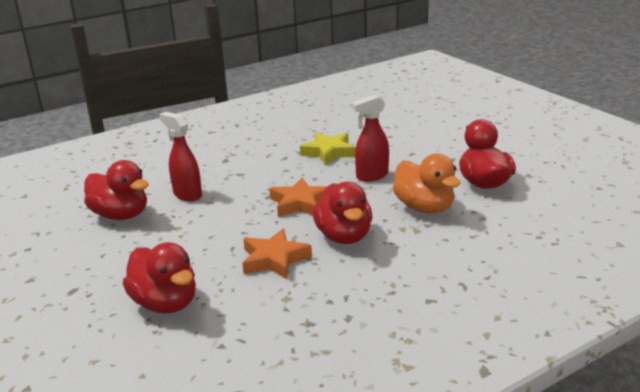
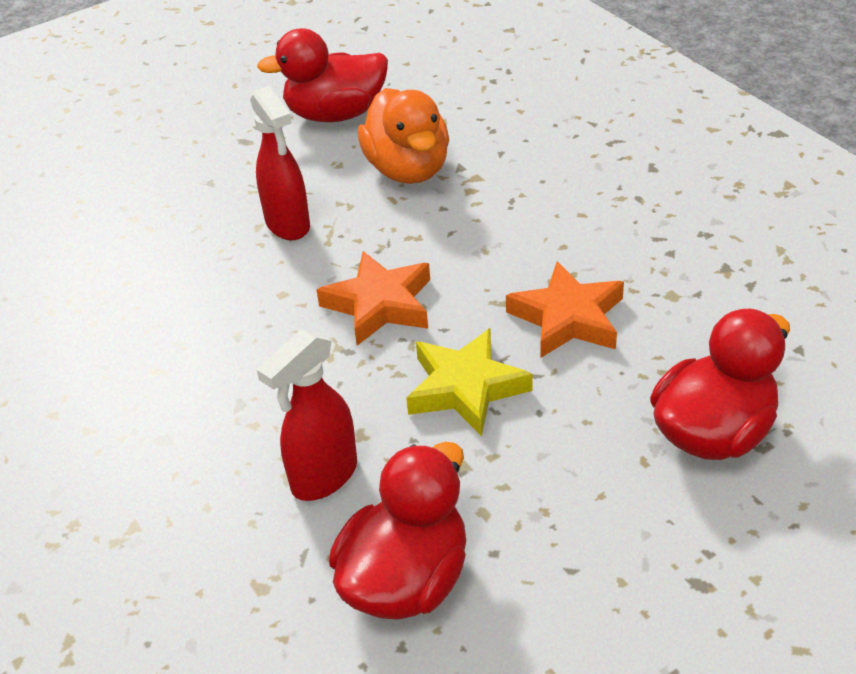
camera: 90 degrees left, 15 degrees up
yellow star [300,132,355,165] -> yellow star moved to [406,328,533,437]
red duck [312,182,372,244] -> none
orange duck [393,154,460,213] -> orange duck turned 105 degrees clockwise [358,88,449,184]

